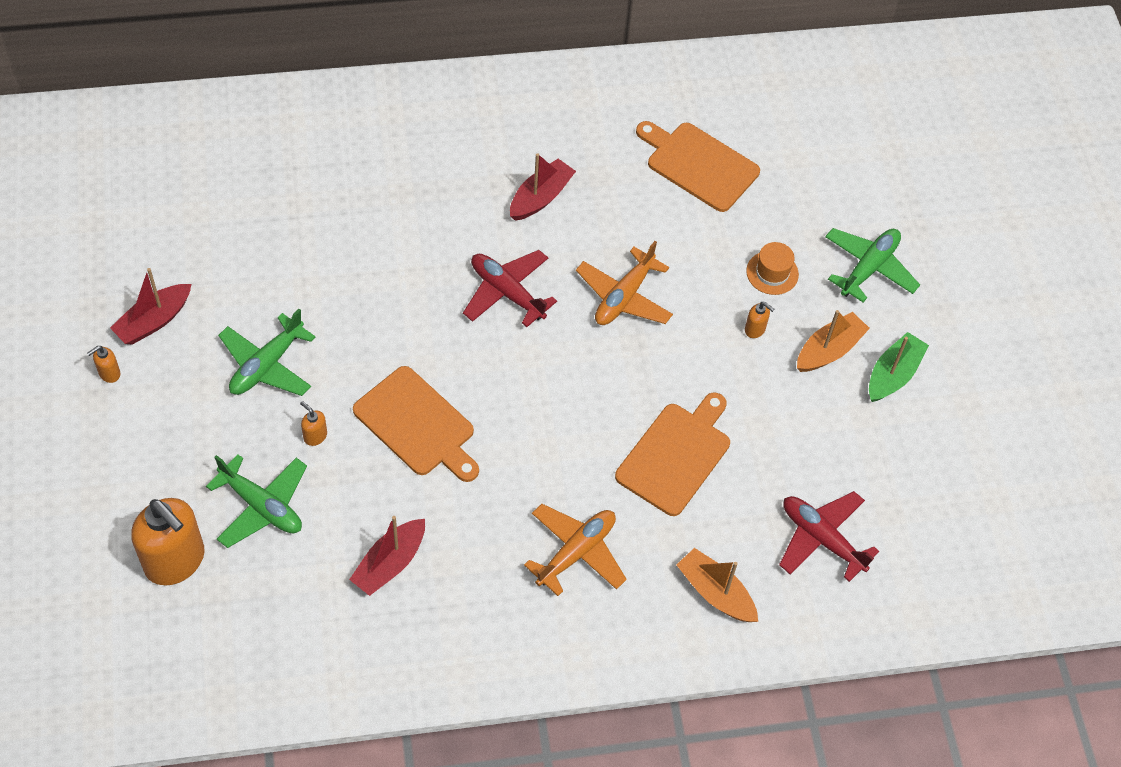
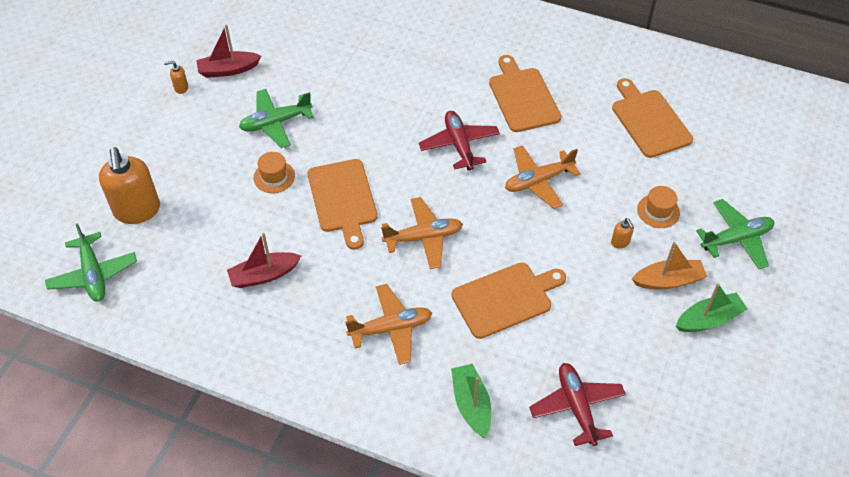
camera: 35 degrees right, 5 degrees down
green plane [206,454,307,548] -> green plane moved to [45,223,137,302]
orange soap dispenser [300,401,327,446] -> orange hat [254,152,295,193]
red boat [510,153,576,221] -> orange cutting board [489,55,561,132]
orange boat [677,548,758,622] -> green boat [451,364,491,438]
none -> orange plane [381,197,463,269]

